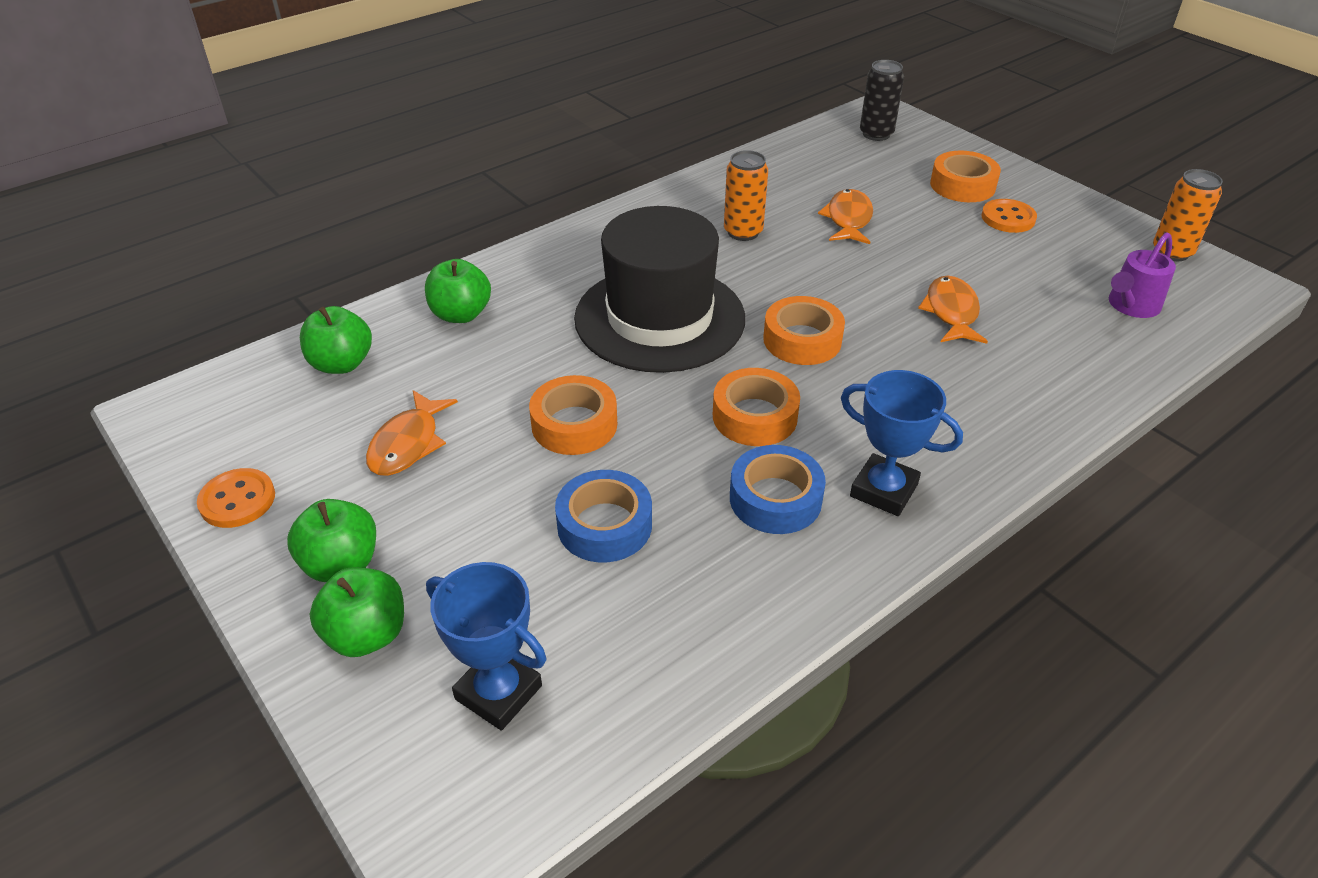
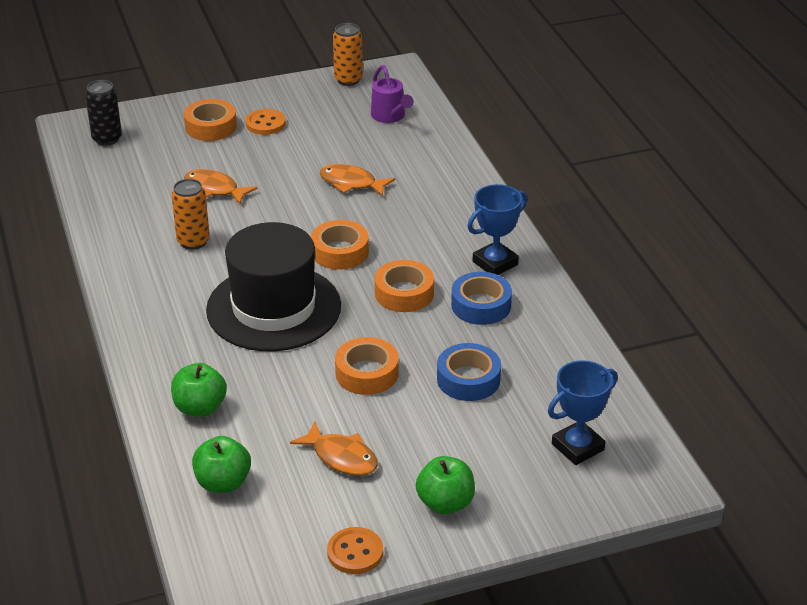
camera: 70 degrees left, 5 degrees down
green apple [310,567,404,657] -> none

